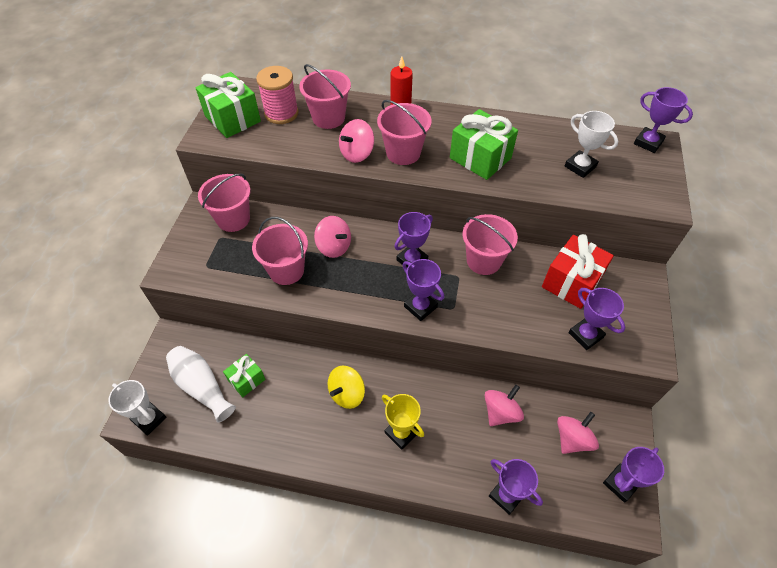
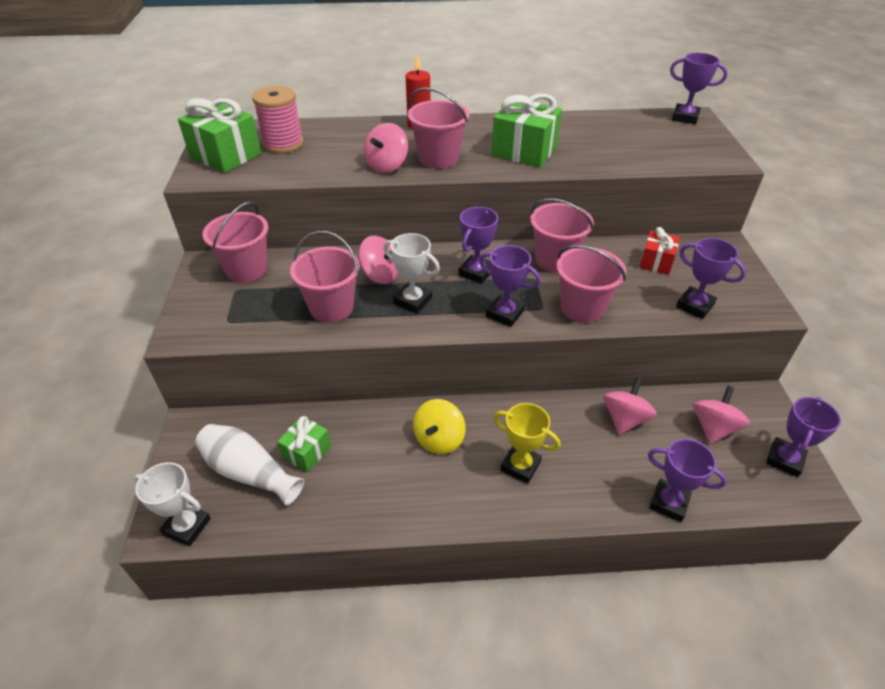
camera: 15 degrees left, 10 degrees down
pink bucket [299,64,351,129] -> pink bucket moved to [556,245,626,323]
red gift [542,234,614,309] -> red gift [640,227,680,275], size x0.59
white trophy [565,111,618,178] -> white trophy moved to [384,233,440,313]

